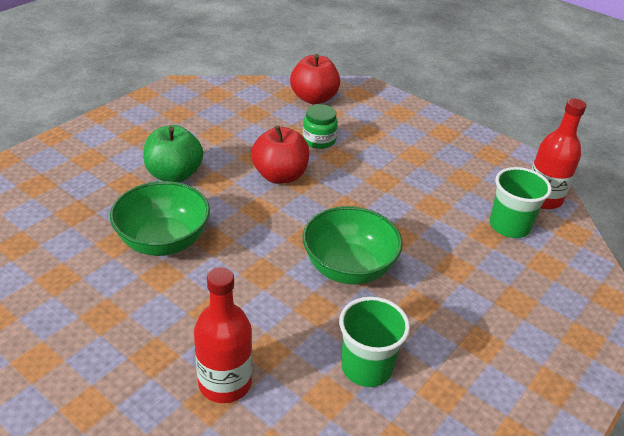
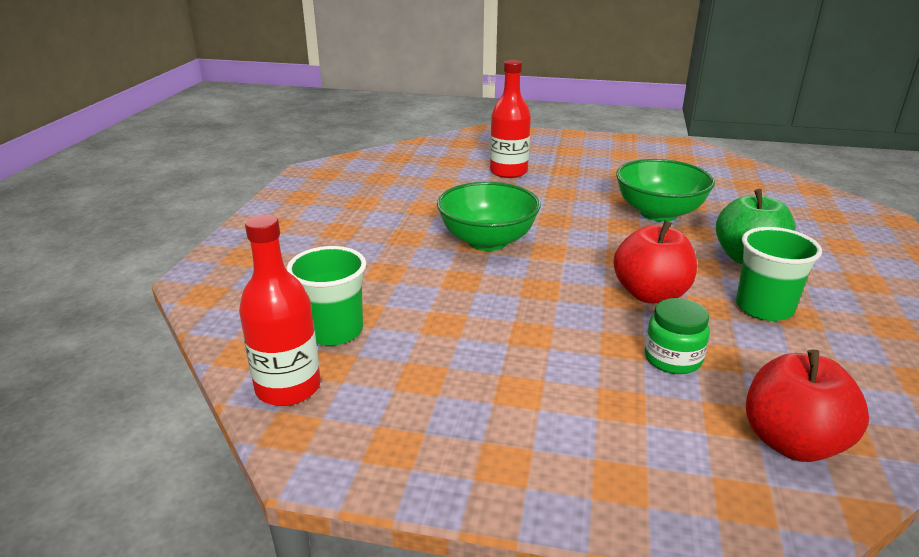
camera: 155 degrees right, 10 degrees down
green cup [339,297,410,387] -> green cup moved to [736,227,822,321]

